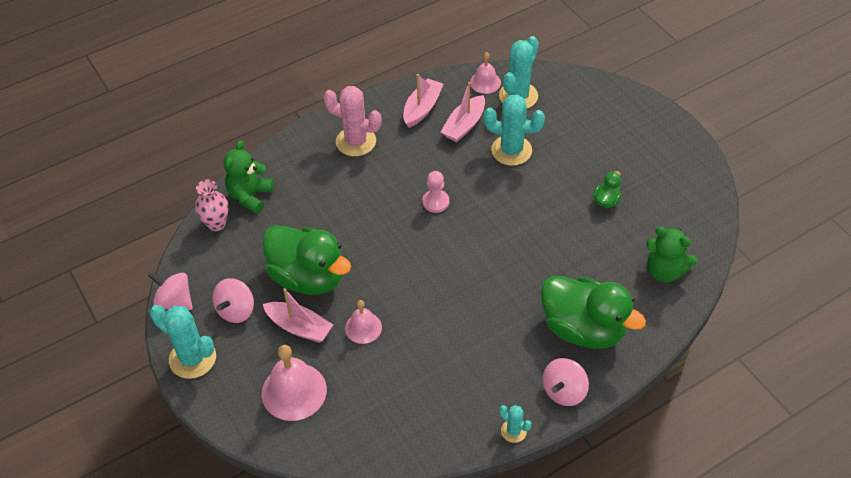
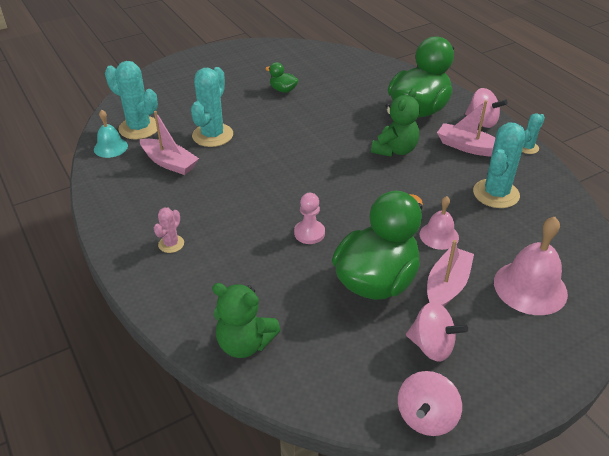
camera: 90 degrees left, 10 degrees down
turquoise cactus [150,305,216,379] -> turquoise cactus moved to [473,123,525,208]
pink vase [195,179,228,231] -> none
pink cactus [324,86,382,156] -> pink cactus [154,208,184,253], size x0.52
pink boat [403,74,444,128] -> pink boat moved to [437,100,495,157]
pink pawn [423,171,449,213] -> pink pawn moved to [294,193,325,244]
pink bell [470,52,501,94] -> turquoise bell [94,110,128,158]
green teddy bear [646,227,697,282] -> green teddy bear moved to [371,88,420,157]

